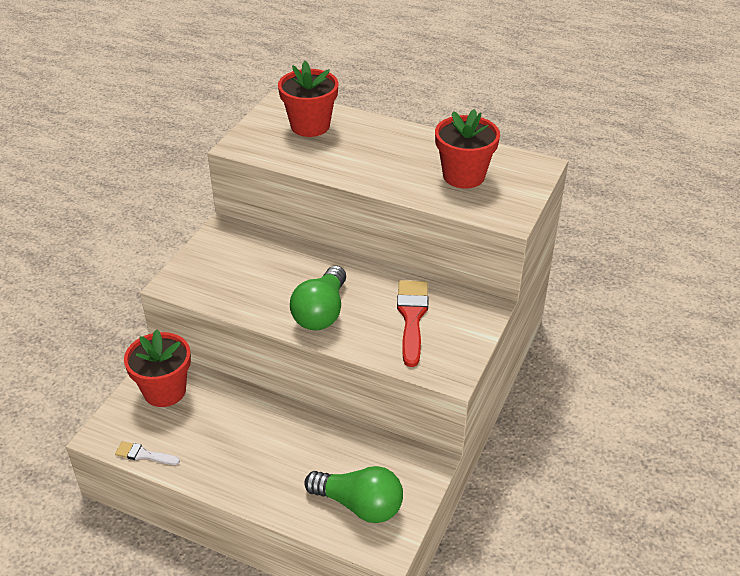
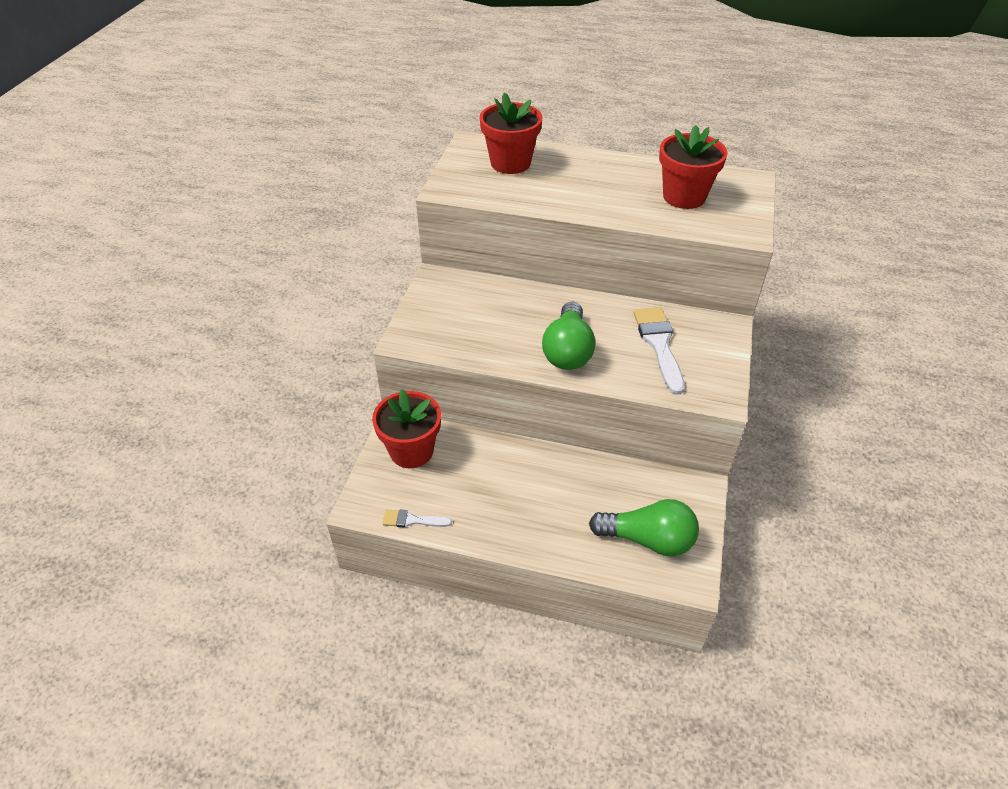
camera: 10 degrees left, 5 degrees up
red brush [397,280,428,367] -> white brush [634,307,685,395]

